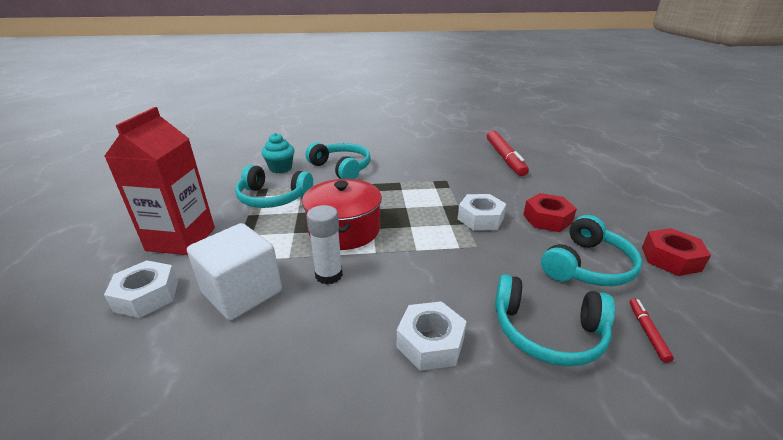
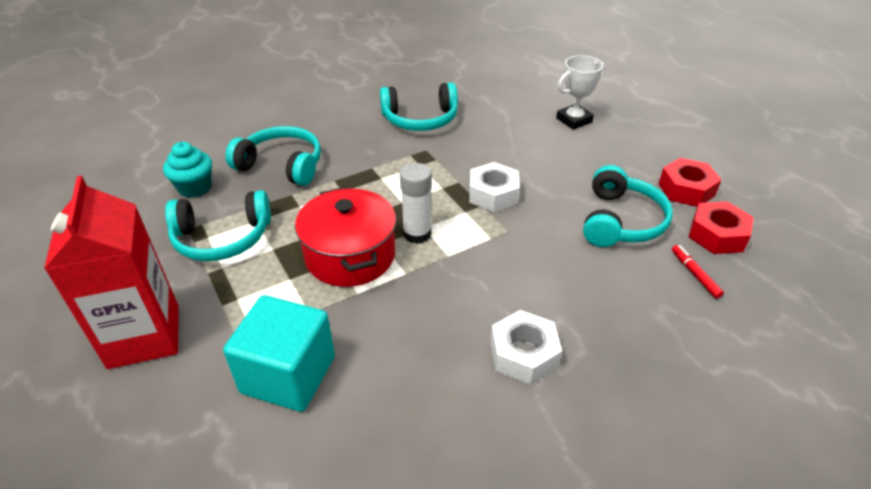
camera: 25 degrees left, 10 degrees up
white nut [104,260,178,318] -> none
white cube [187,223,282,320] -> turquoise cube [223,295,335,412]
white glue stick [307,205,343,285] -> white glue stick moved to [400,163,432,244]
red marker [487,130,529,176] -> none
turquoise headphones [495,274,615,367] -> turquoise headphones moved to [380,82,458,131]
red nut [523,193,577,232] -> red nut moved to [689,201,754,254]
none -> white trophy [556,55,605,130]

